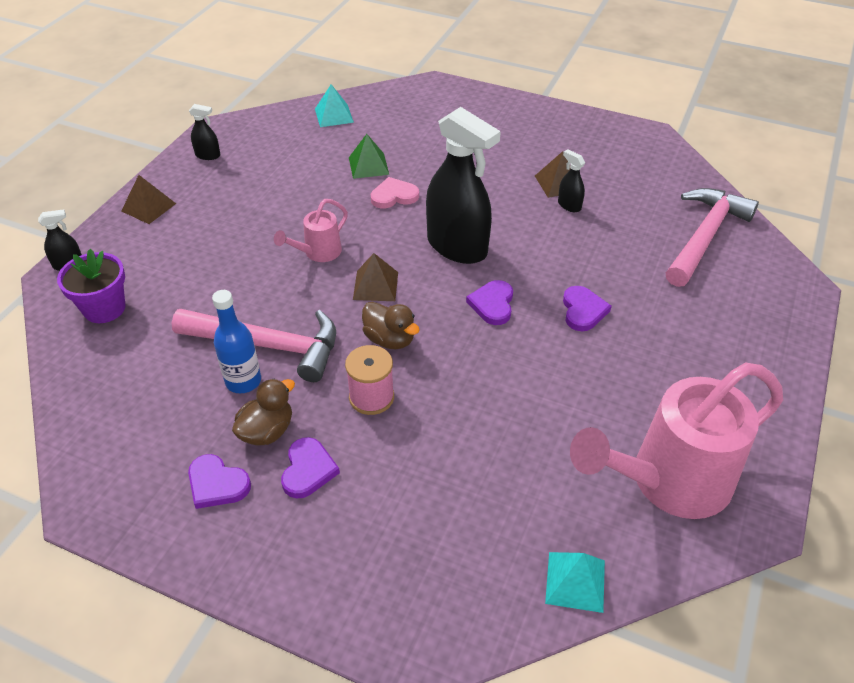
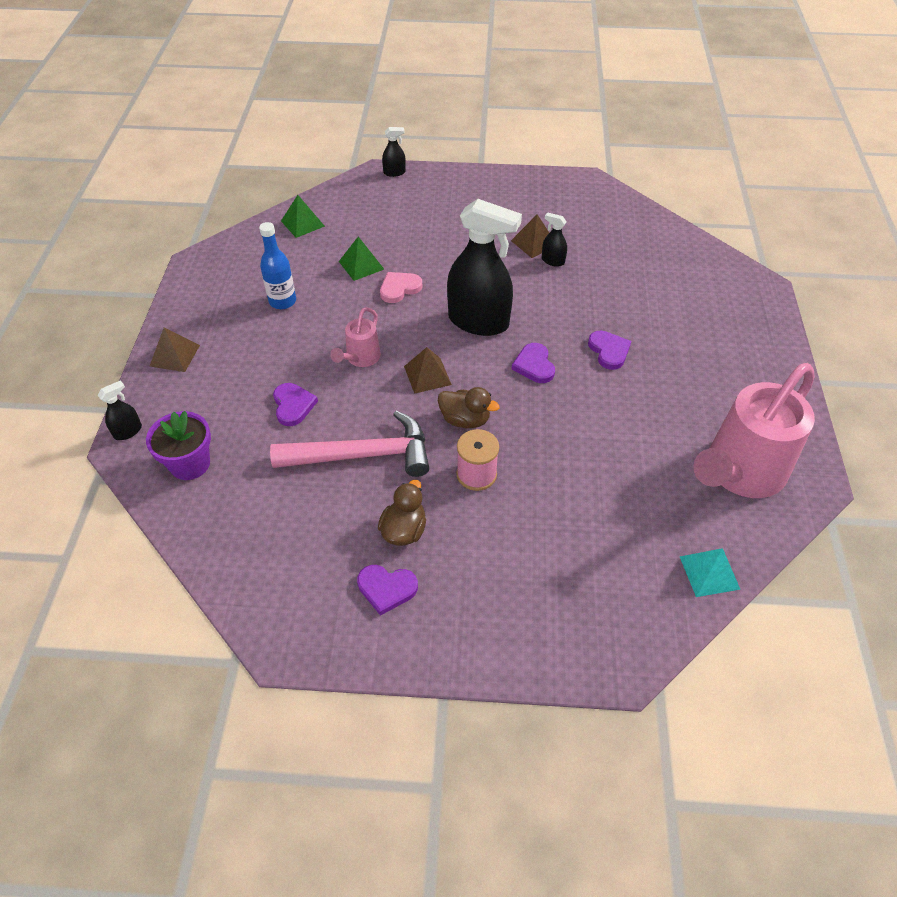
camera: 20 degrees left, 5 degrees up
black spray bottle [189,104,220,160] -> black spray bottle moved to [382,127,406,177]
blue bottle [212,290,261,393] -> blue bottle moved to [259,222,296,309]
purple heart [281,437,340,499] -> purple heart moved to [273,383,318,426]
turquoise pyramid [315,84,354,127] -> green pyramid [281,195,325,238]
pink hammer [666,188,759,287] -> none

